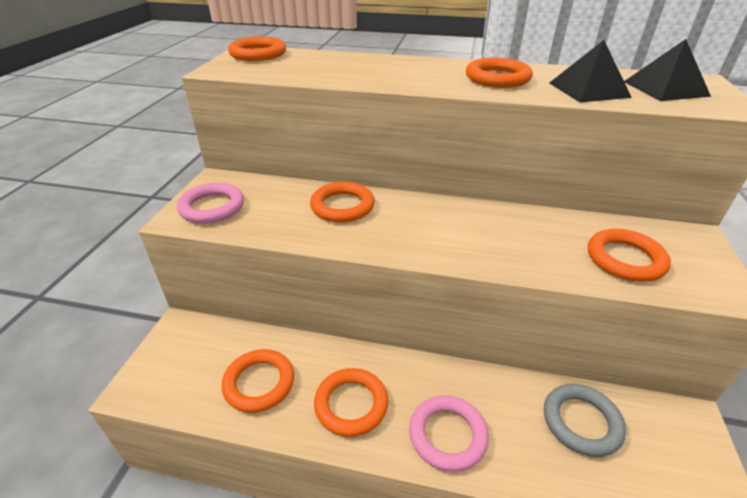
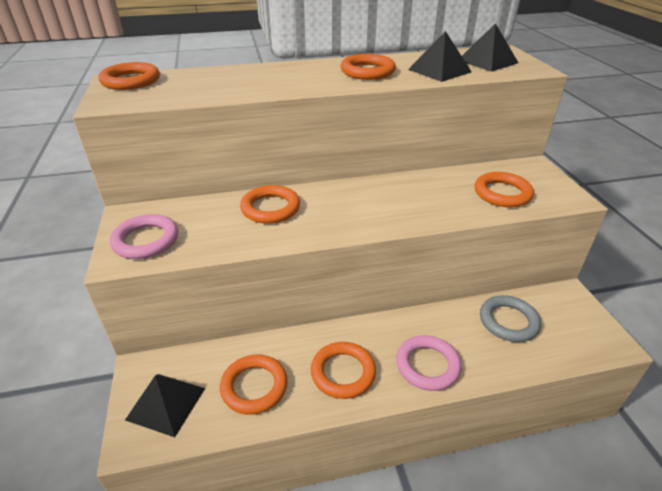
camera: 25 degrees left, 0 degrees up
none -> black pyramid [125,374,205,437]

